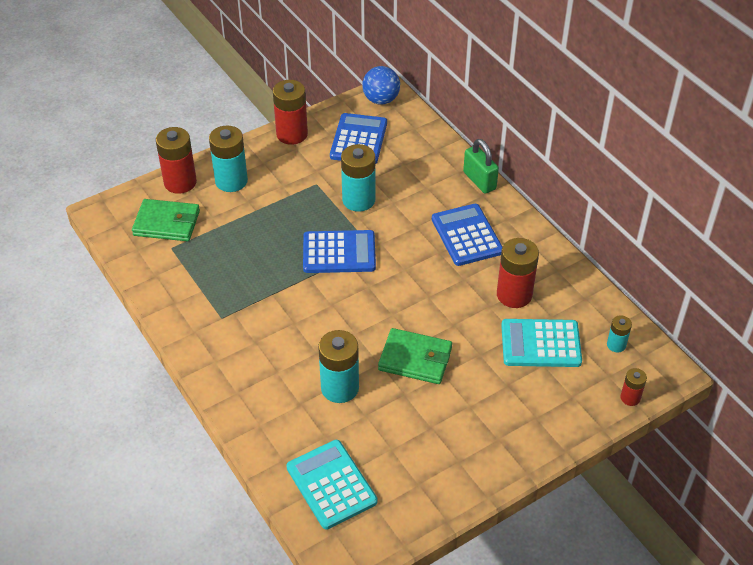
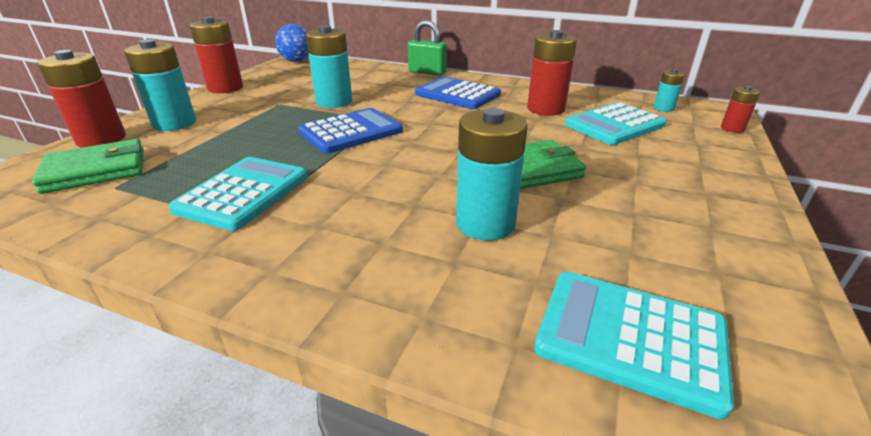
camera: 35 degrees left, 15 degrees down
blue calculator [330,113,387,164] -> none
none -> turquoise calculator [168,157,308,231]

